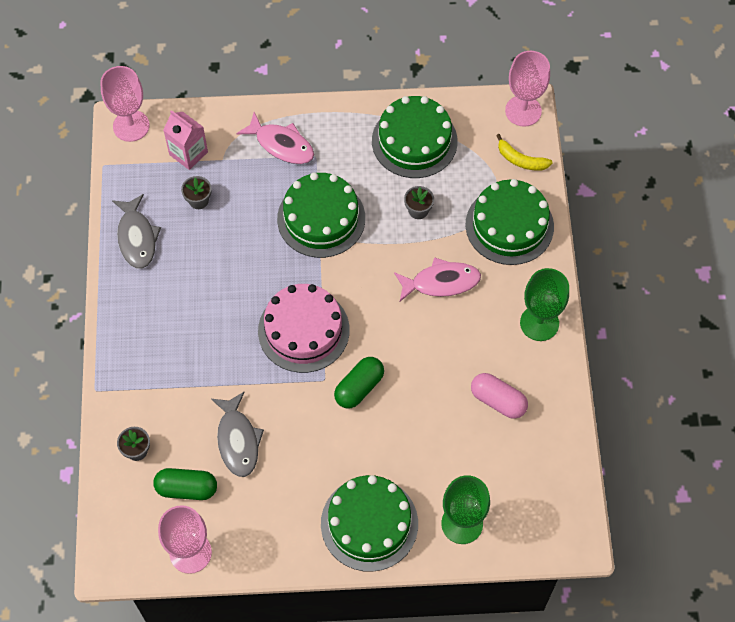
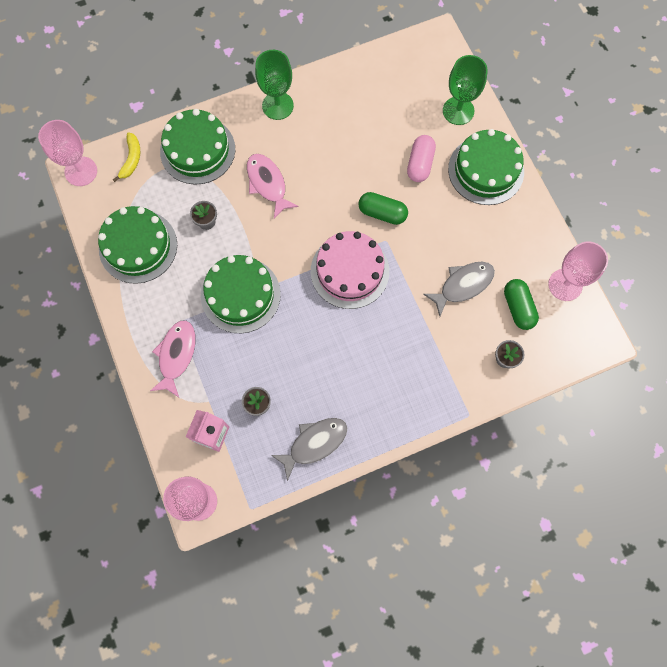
camera: 110 degrees left, 10 degrees up
pink capsule [471,373,528,419] -> pink capsule moved to [407,135,436,182]

